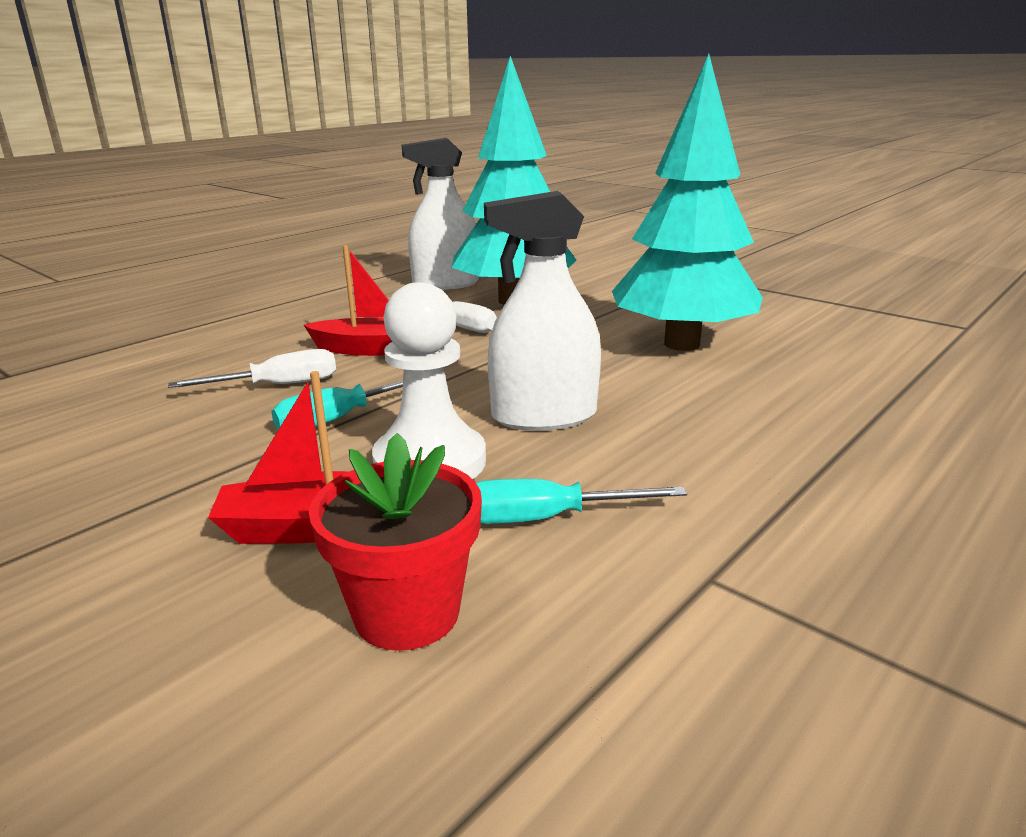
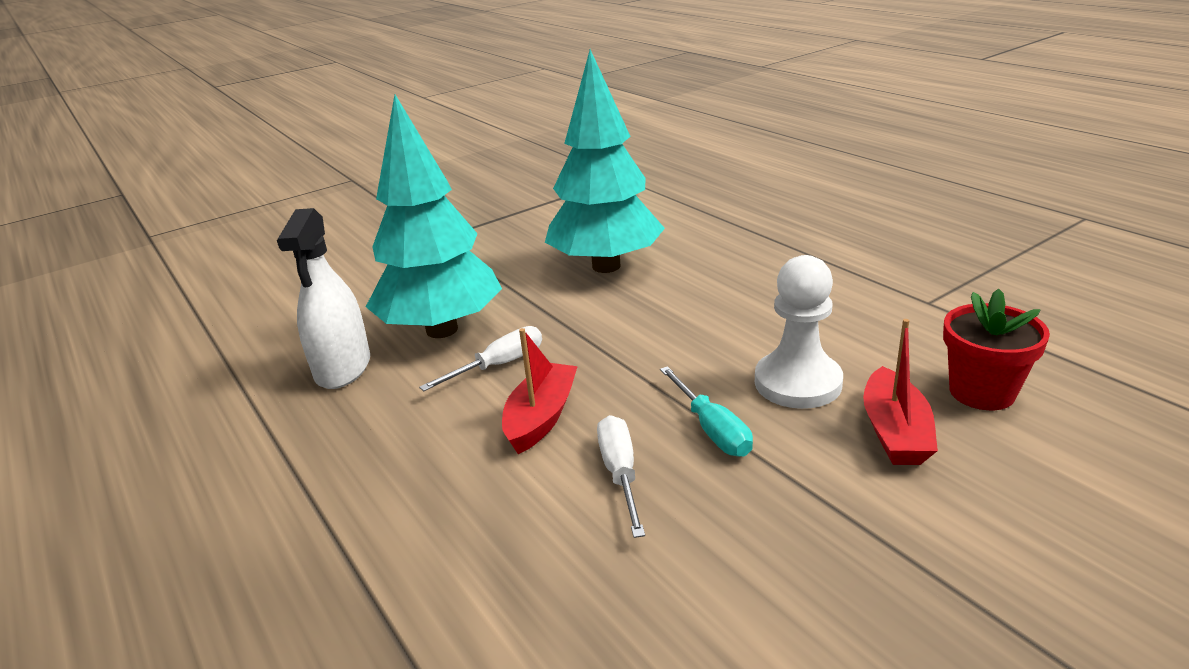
camera: 75 degrees left, 5 degrees up
turquoise screwdriver [476,479,687,524] -> none
white spray bottle [484,191,601,431] -> none

